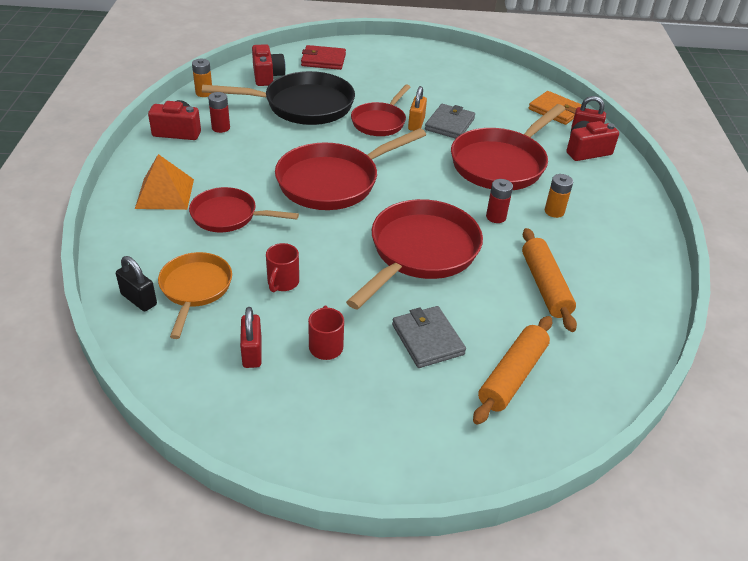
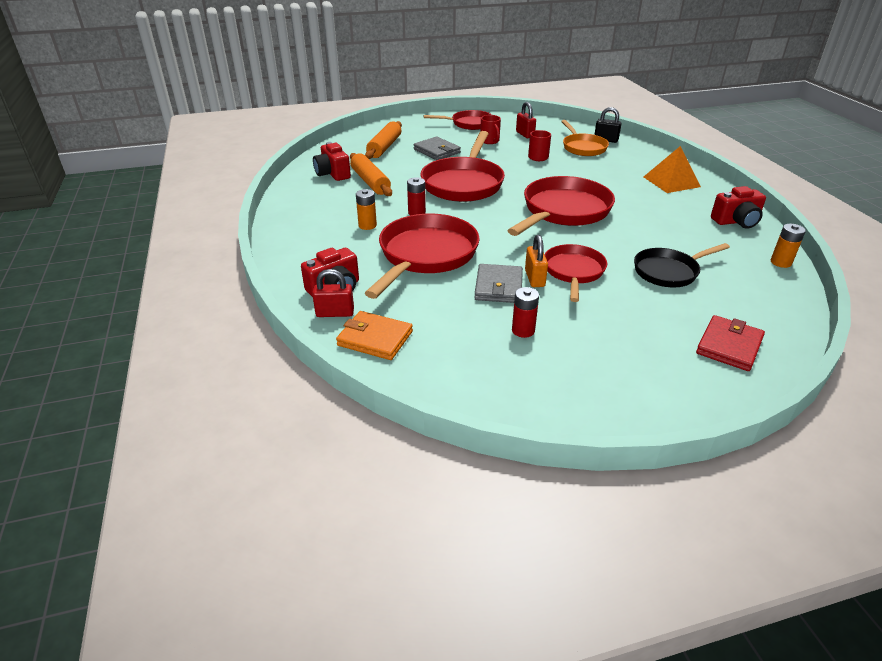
camera: 165 degrees right, 5 degrees down
red pan [189,187,299,232] -> red pan moved to [424,110,492,130]
black pan [202,71,355,125] -> black pan [634,243,730,287], size x0.61
red battery [208,92,230,133] -> red battery moved to [512,287,539,338]
red camera [252,44,286,86] -> red camera moved to [313,142,351,181]
red wallet [301,45,346,70] -> red wallet turned 45 degrees counterclockwise [696,315,765,371]

